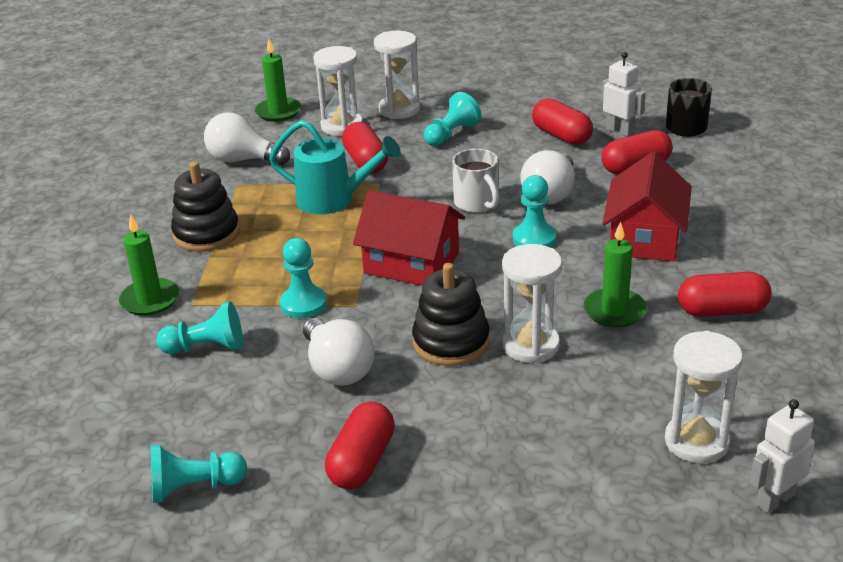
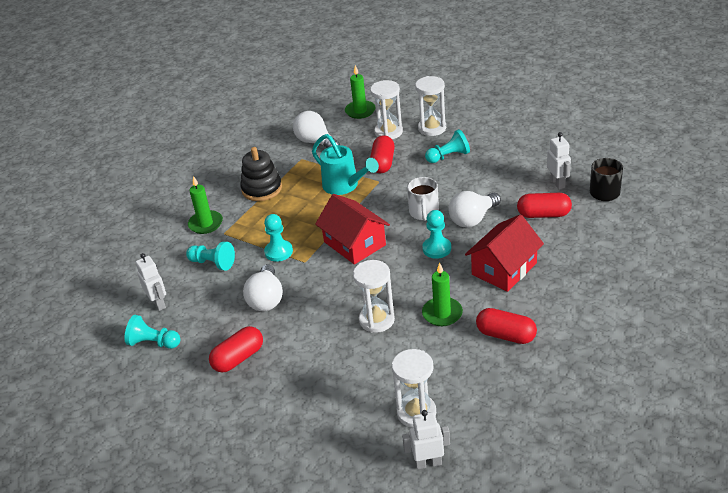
camera: 30 degrees right, 5 degrees up
black stacking toy [412,263,490,366] -> none
red capsule [532,98,593,145] -> none
none -> white robot [135,253,166,311]

